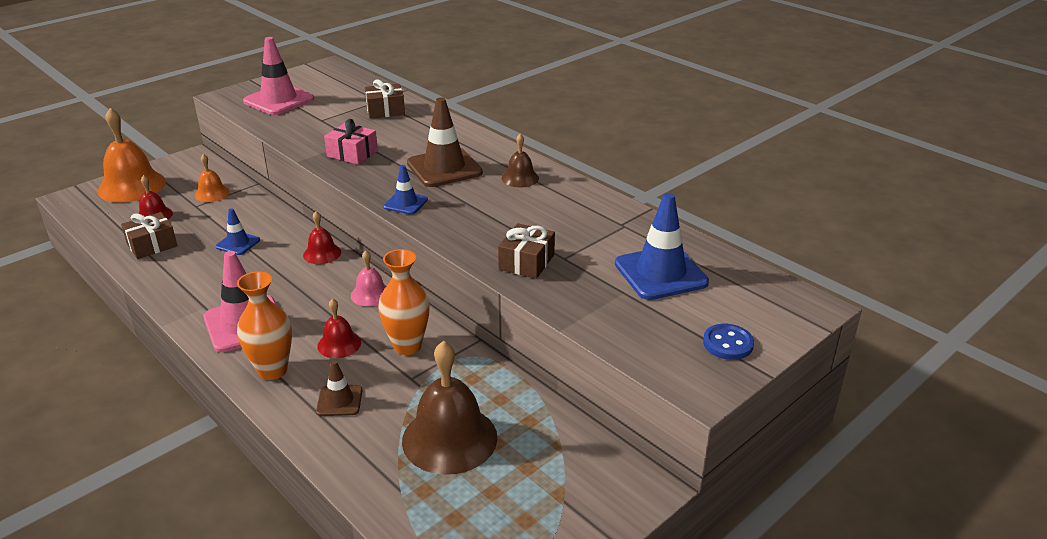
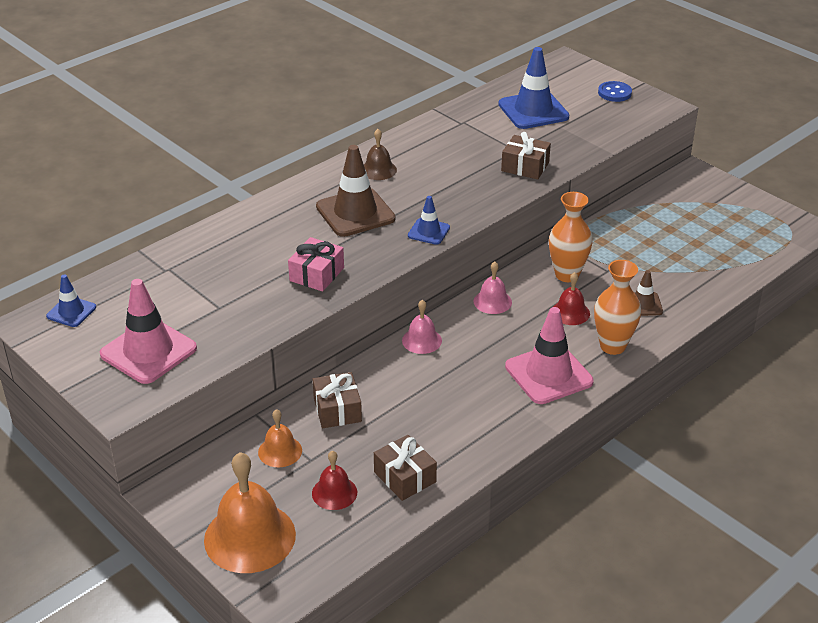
camera: 90 degrees left, 5 degrees up
blue traffic cone [216,208,260,255] -> blue traffic cone moved to [46,274,96,327]
red bell [303,211,341,264] -> pink bell [402,300,442,354]
brown gift [365,79,405,119] -> brown gift moved to [313,372,362,428]
brown bell [402,341,497,475] -> none

